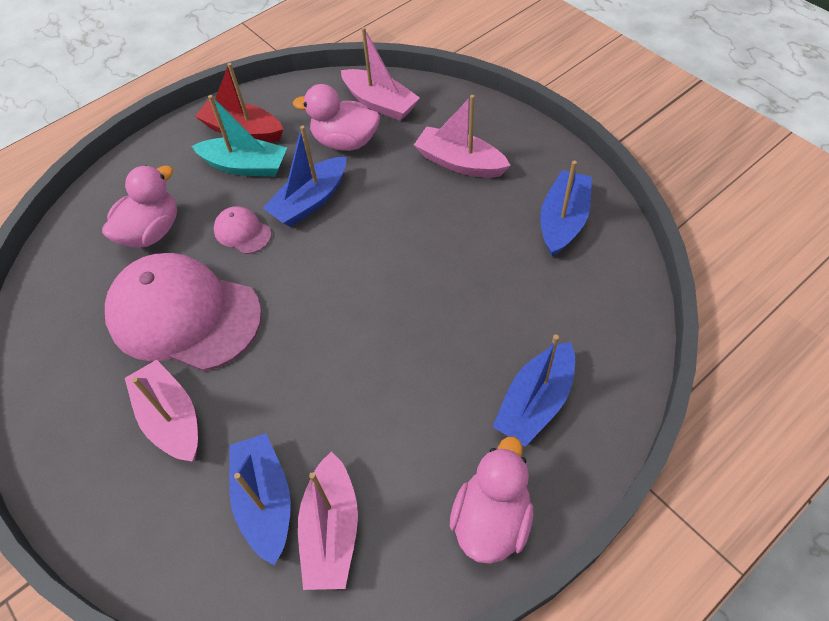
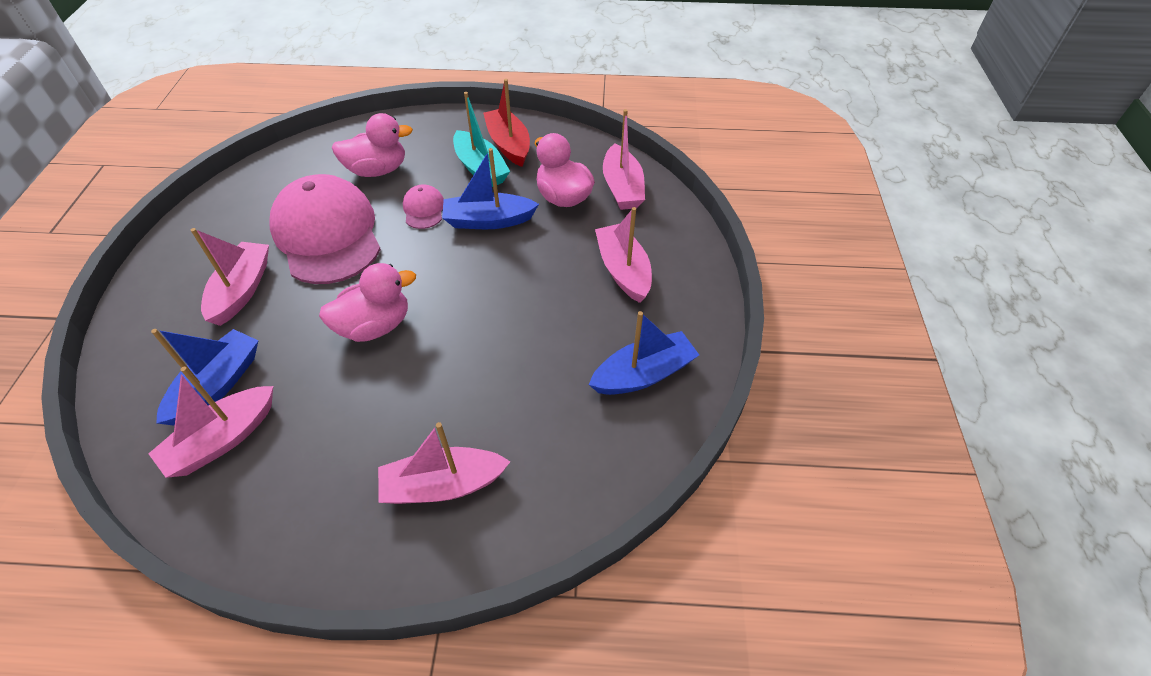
camera: 40 degrees right, 5 degrees down
pink duck [450,437,533,564] -> pink duck moved to [319,263,416,342]
blue boat [492,335,575,447] -> pink boat [378,422,511,504]

